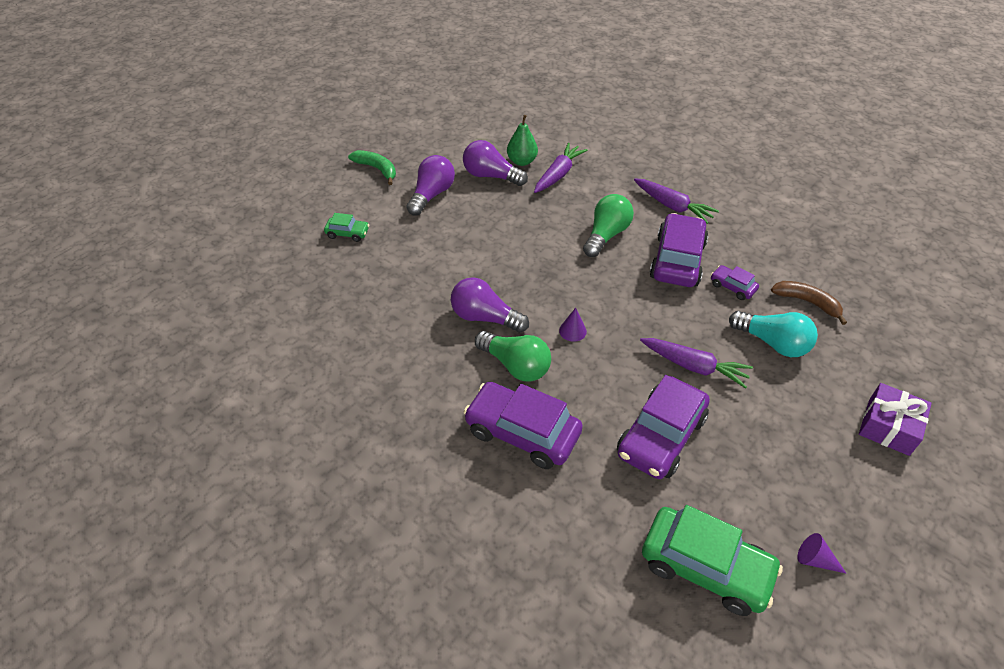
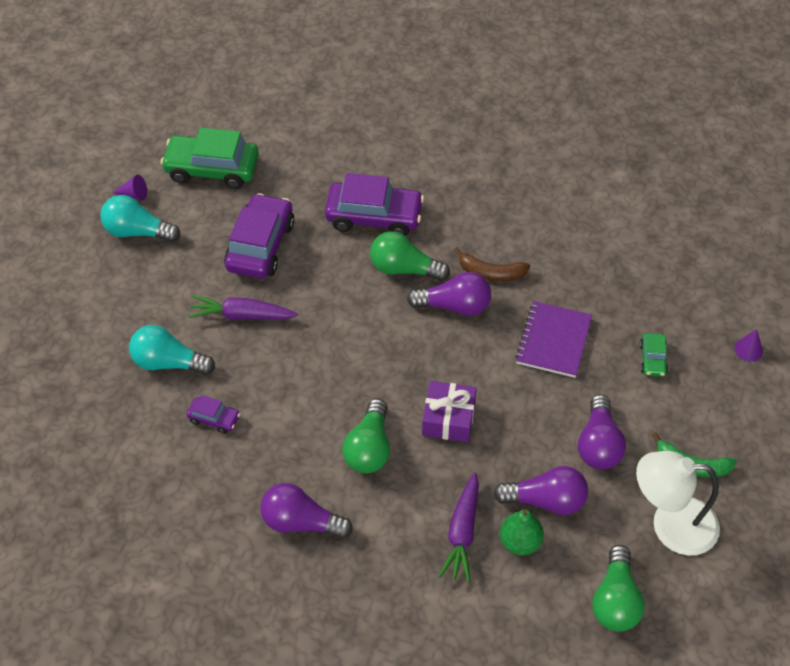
camera: 160 degrees right, 5 degrees up
green car [324,213,369,242] -> green car turned 75 degrees counterclockwise [640,333,668,377]
purple cone [559,308,587,342] -> purple cone moved to [735,329,763,362]
purple carrot [634,178,719,224] -> purple light bulb [260,483,353,539]
purple car [650,213,708,287] -> none
brown banana [771,281,847,325] -> brown banana moved to [454,247,530,281]
purple gift [859,383,932,456] -> purple gift moved to [422,381,477,442]
none -> turquoise light bulb [101,195,180,242]
none -> purple notebook [516,301,592,378]
none -> green light bulb [592,545,645,632]
none -> white lamp [636,451,720,555]

